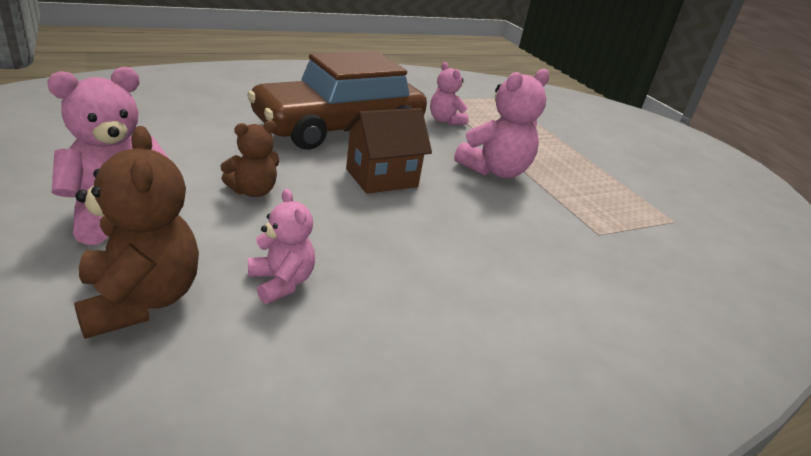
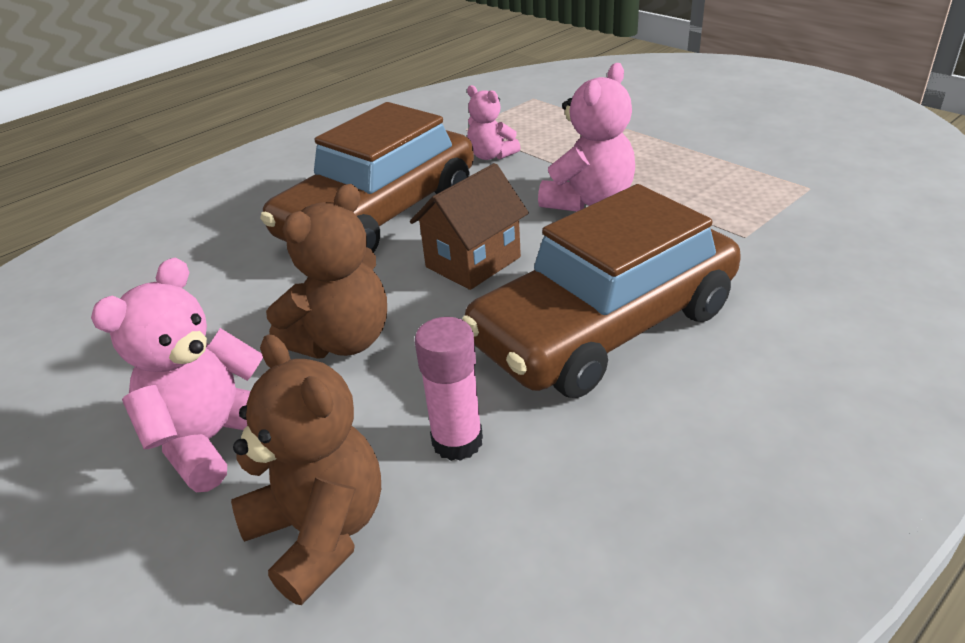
camera: 10 degrees left, 5 degrees up
brown teddy bear [220,121,279,197] -> brown teddy bear [266,184,387,359], size x1.64
pink teddy bear [248,189,315,304] -> pink glue stick [415,317,483,461]
none -> brown car [462,184,741,398]

